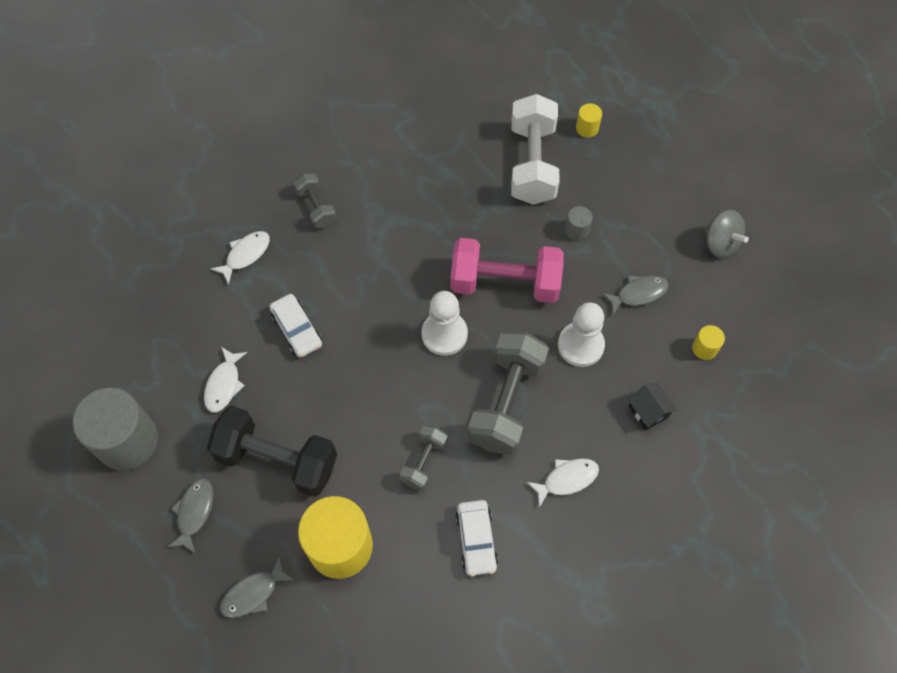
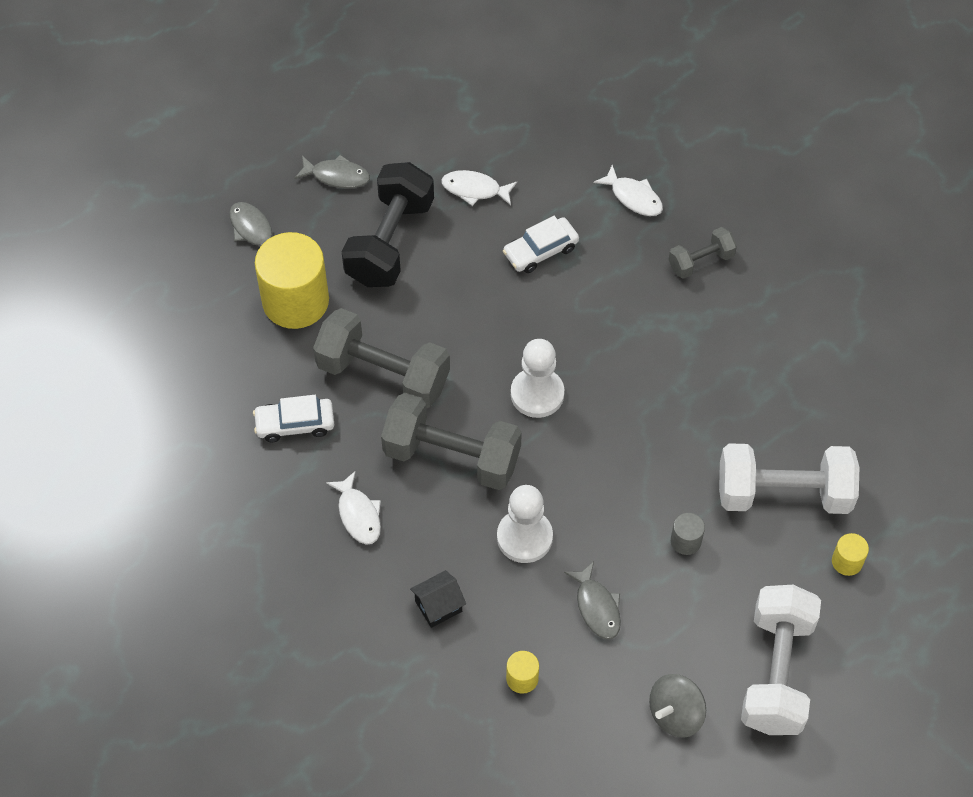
camera: 90 degrees right, 5 degrees down
grey cylinder [73,388,158,470] -> none
grey dumbbell [399,425,447,491] -> grey dumbbell [313,308,450,409], size x1.92
pink dumbbell [451,238,564,303] -> none
none -> white dumbbell [741,585,821,735]

